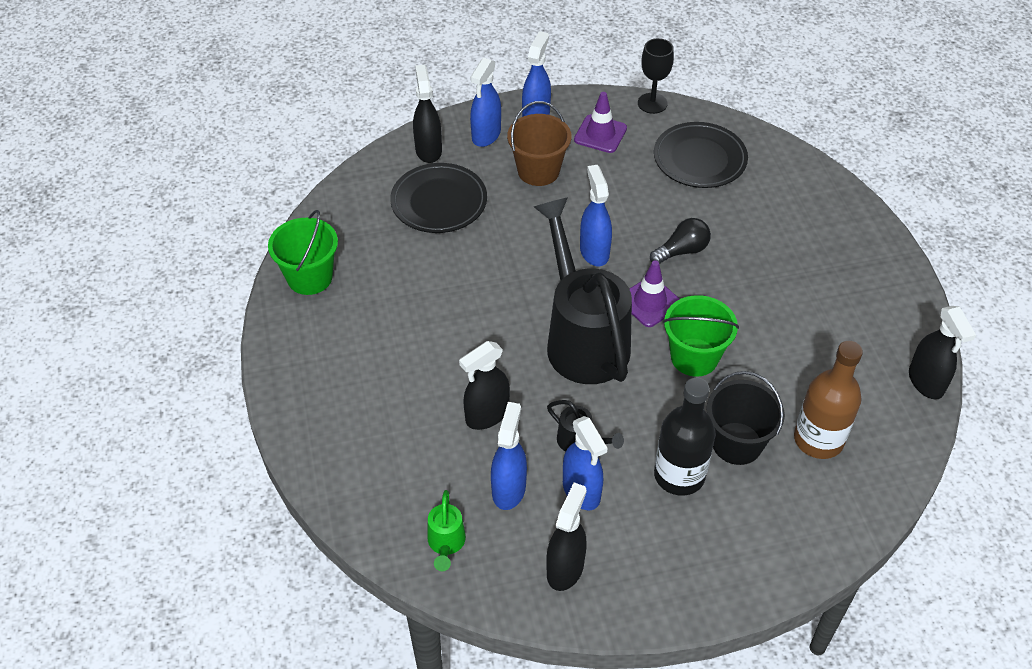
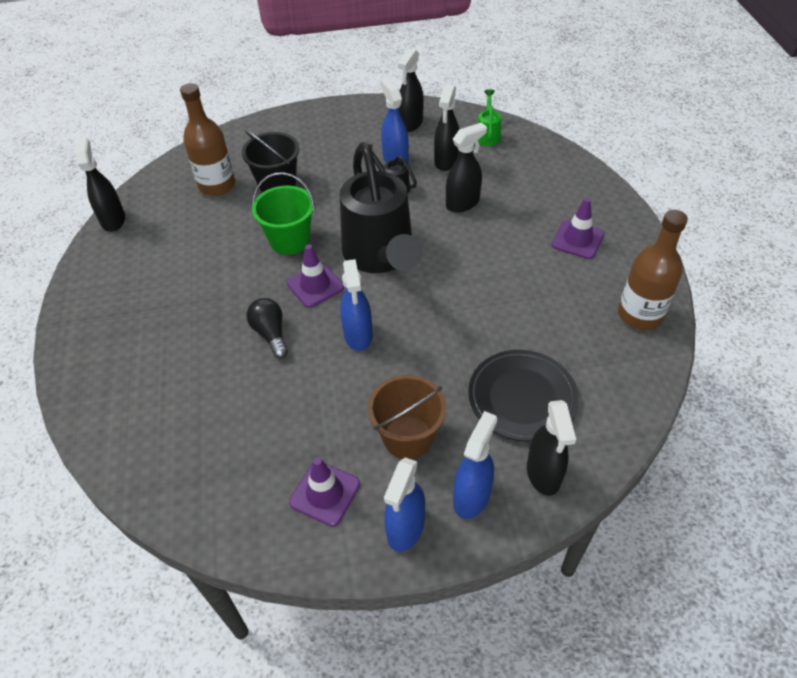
camera: 175 degrees left, 0 degrees up
green bucket [268,210,338,295] -> brown bottle [618,210,688,330]
blue spray bottle [491,402,527,510] -> black spray bottle [434,85,459,171]
black goblet [638,38,674,114] -> none
black light bulb [650,218,711,264] -> black light bulb turned 90 degrees clockwise [246,298,288,359]
black plate [654,122,748,188] -> none
black bottle [654,377,716,496] -> none
none -> purple traffic cone [552,198,604,259]

